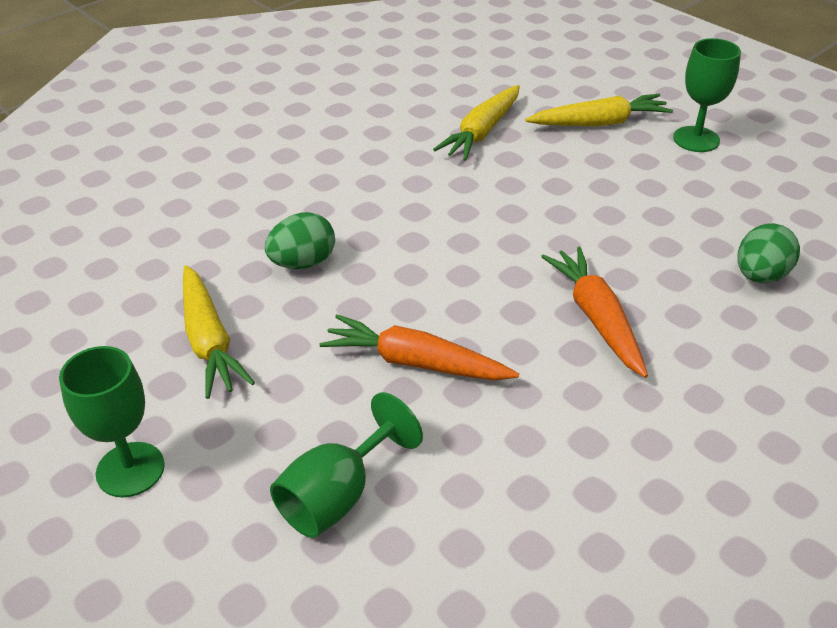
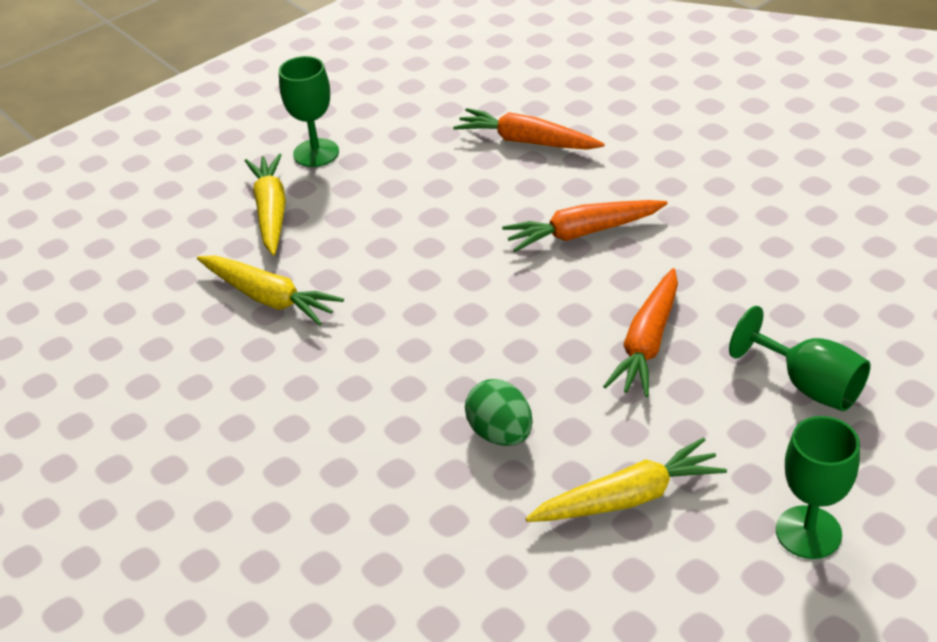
camera: 85 degrees left, 0 degrees up
green egg [738,223,800,283] -> orange carrot [453,108,605,150]

